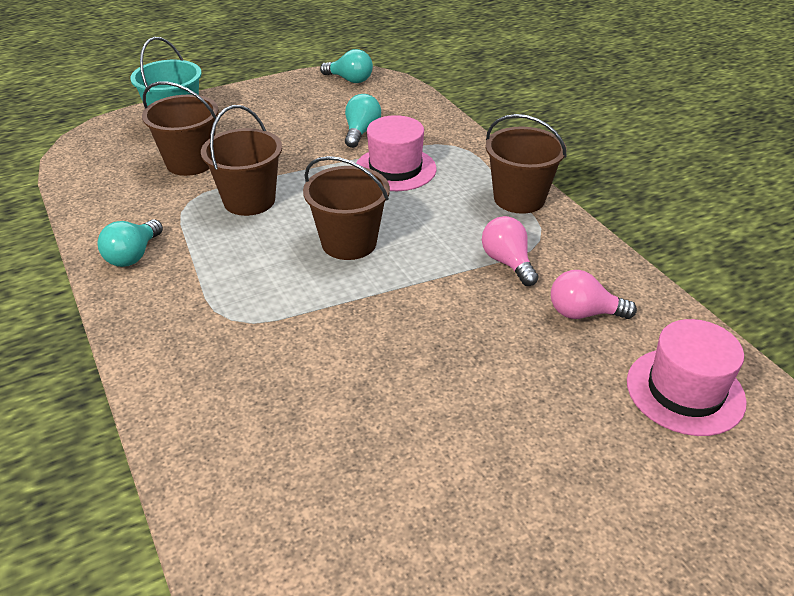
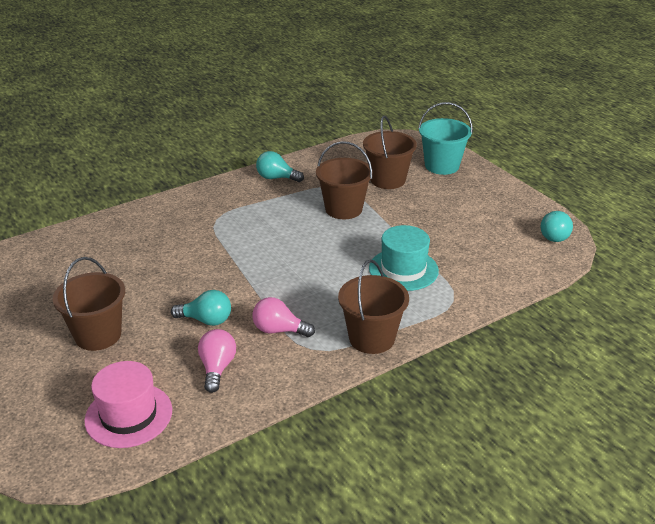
camera: 85 degrees right, 5 degrees down
brown bucket [303,156,390,260] -> brown bucket moved to [53,257,125,351]
turquoise light bulb [345,94,381,148] -> turquoise light bulb moved to [171,290,231,326]
pink hat [356,115,436,191] -> turquoise hat [369,225,439,291]
pink light bulb [482,216,538,286] -> pink light bulb turned 135 degrees counterclockwise [252,297,315,337]

